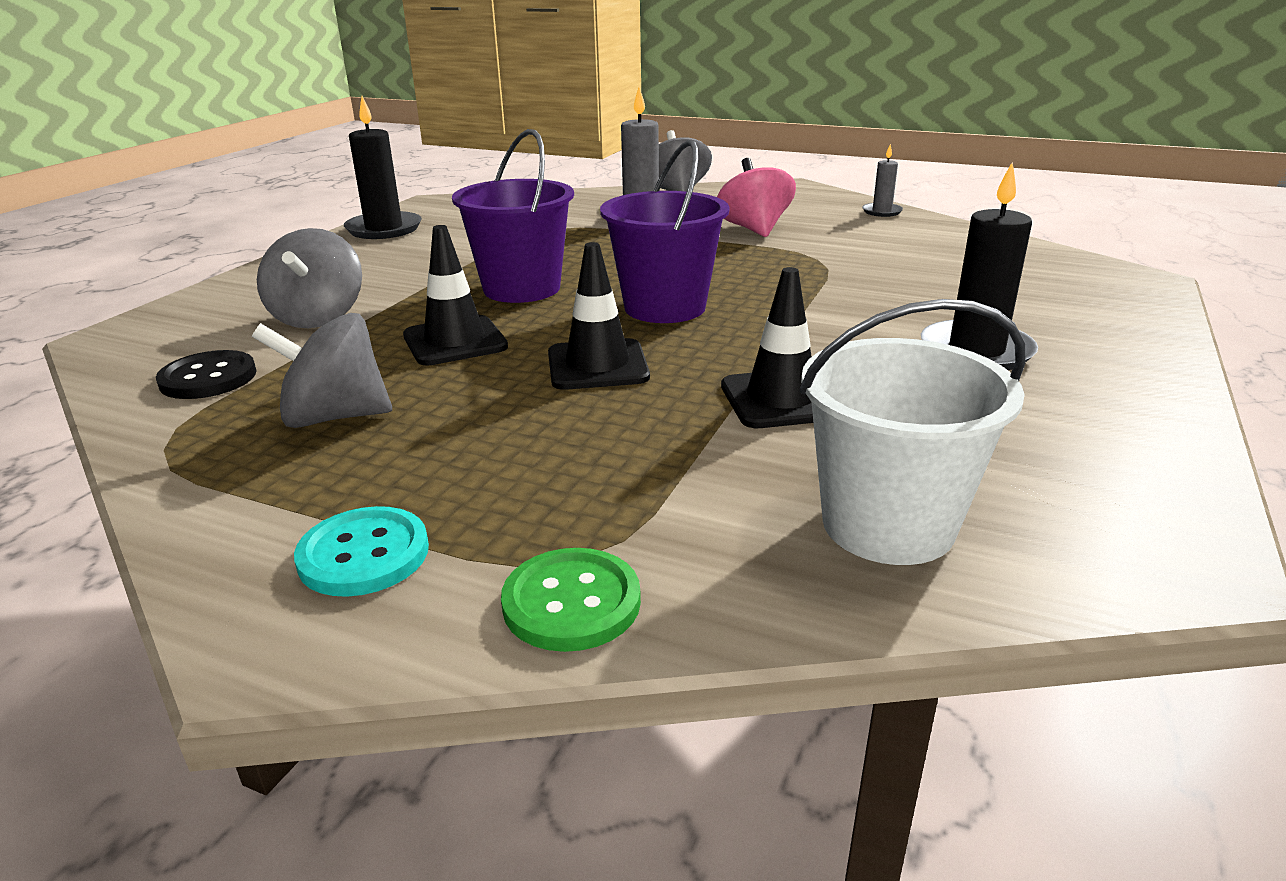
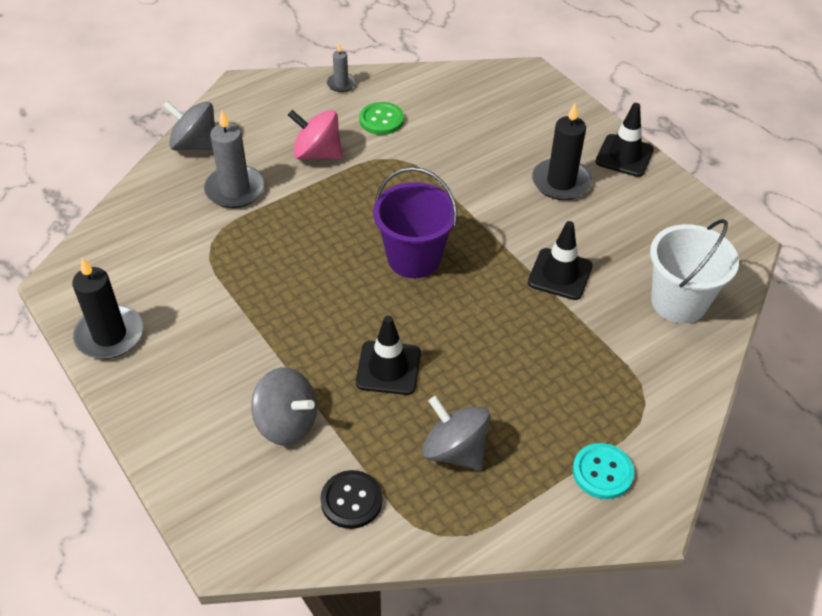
camera: 60 degrees left, 20 degrees up
grey spinning top [252,313,392,428] -> grey spinning top turned 105 degrees clockwise [422,396,490,470]
purple bucket [452,129,574,303] -> none
green button [501,548,641,652] -> green button moved to [359,102,404,135]
black traffic cone [548,242,650,390] -> black traffic cone moved to [596,103,654,177]

